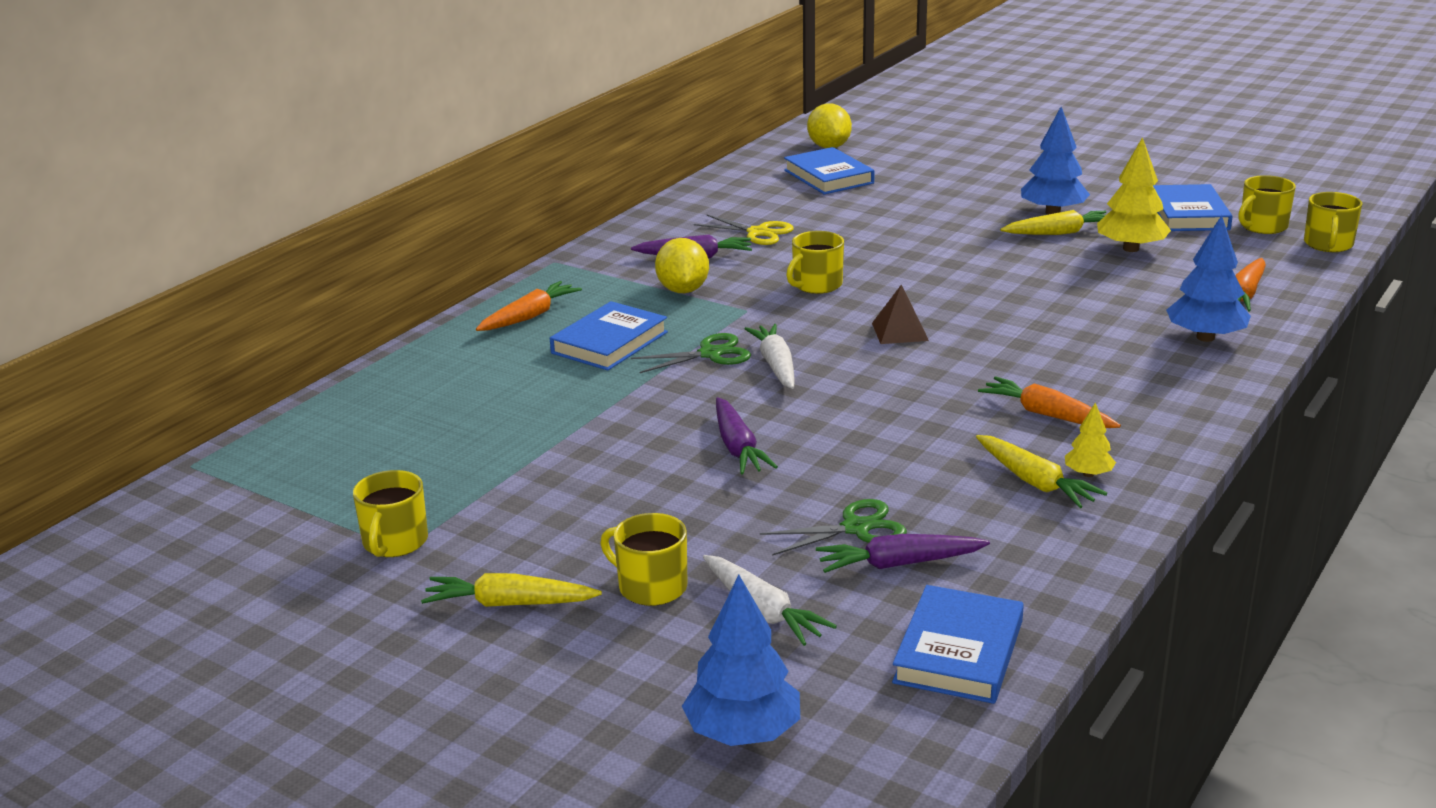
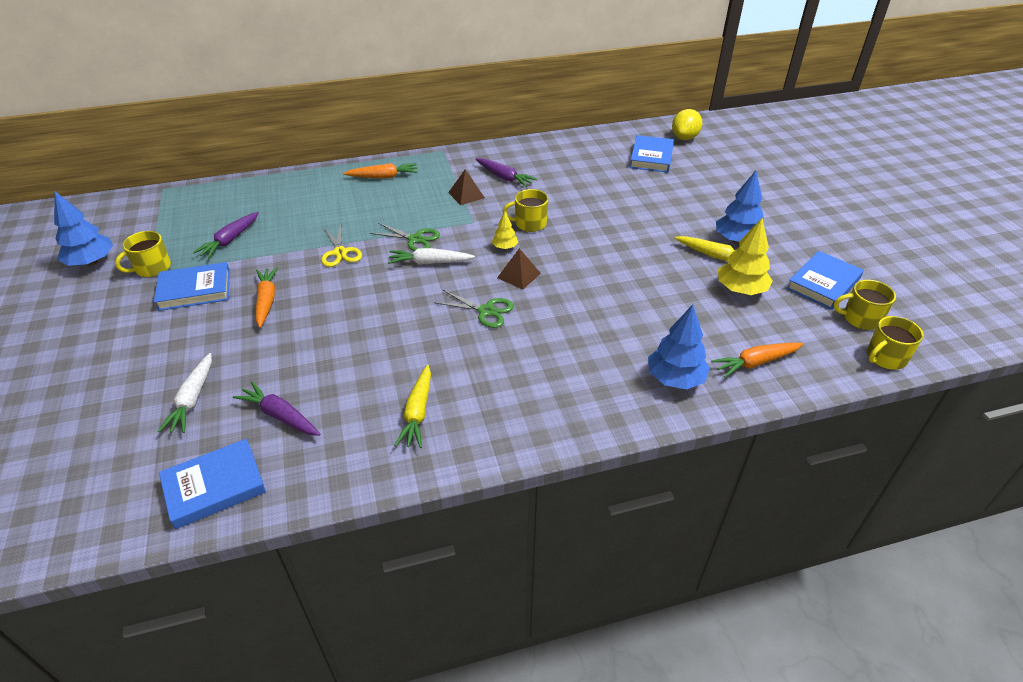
camera: 40 degrees right, 15 degrees up
yellow carrot [421,573,602,607] -> none
blue book [550,301,668,371] -> blue book moved to [154,262,230,311]
yellow mug [600,513,687,606] -> none
yellow lemon [655,238,709,293] -> brown pyramid [448,169,485,205]
blue tree [682,575,800,746] -> blue tree moved to [54,191,113,266]
yellow scissors [694,214,793,245] -> yellow scissors moved to [321,225,362,267]
purple carrot [716,397,778,474] -> purple carrot moved to [193,212,259,258]
white carrot [745,324,795,389] -> white carrot turned 120 degrees counterclockwise [388,248,475,265]
green scissors [760,499,907,556] -> green scissors moved to [434,290,514,328]
orange carrot [978,376,1121,428] -> orange carrot moved to [256,267,278,328]
yellow tree [1065,402,1116,477] -> yellow tree moved to [492,212,518,249]

